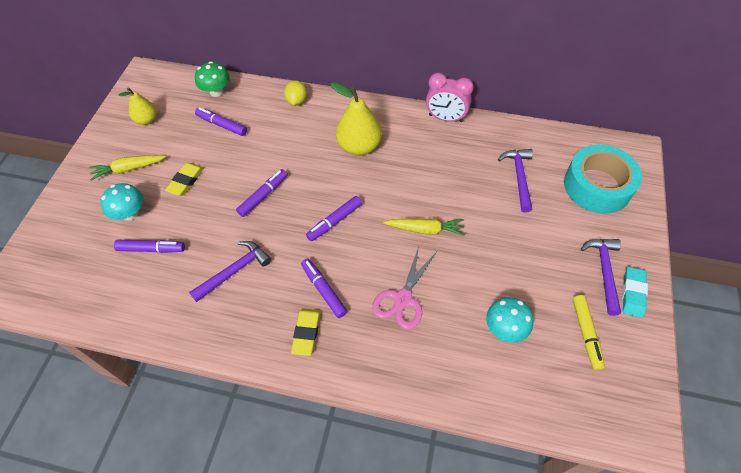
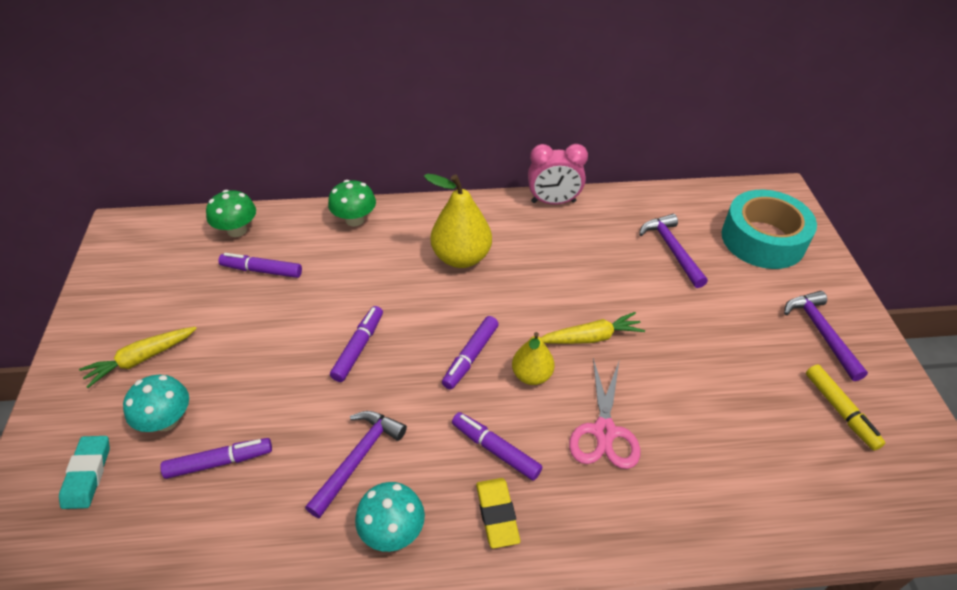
camera: 20 degrees left, 10 degrees down
yellow pear [118,87,157,125] -> yellow pear moved to [512,332,555,385]
yellow eraser [165,163,204,196] -> none
yellow lemon [284,80,307,106] -> green mushroom [328,180,376,226]
turquoise mushroom [486,297,533,343] -> turquoise mushroom moved to [355,482,425,552]
turquoise eraser [622,267,648,318] -> turquoise eraser moved to [59,436,110,509]

